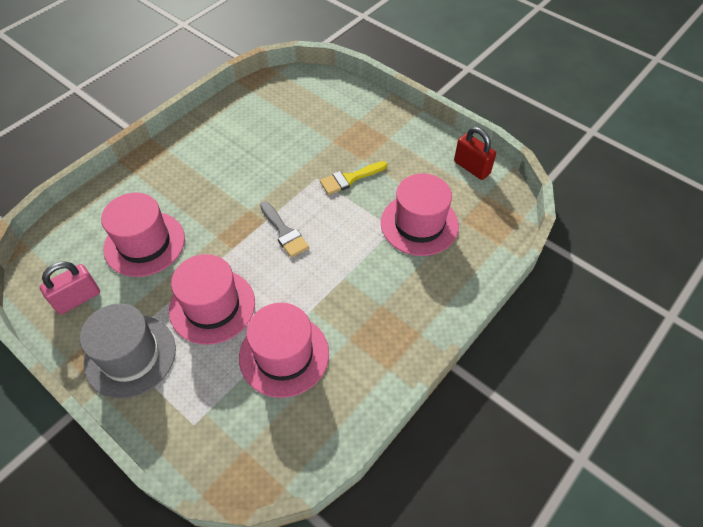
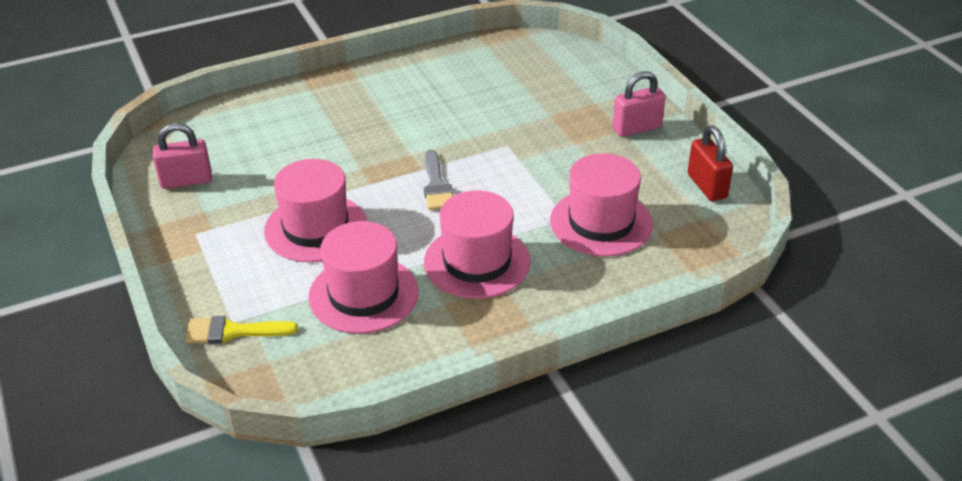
camera: 25 degrees right, 15 degrees down
grey hat [80,304,176,399] -> none
pink hat [101,193,185,277] -> pink hat moved to [424,190,530,299]
yellow brush [320,161,387,195] -> yellow brush moved to [185,316,298,344]
none -> pink padlock [613,71,665,137]

